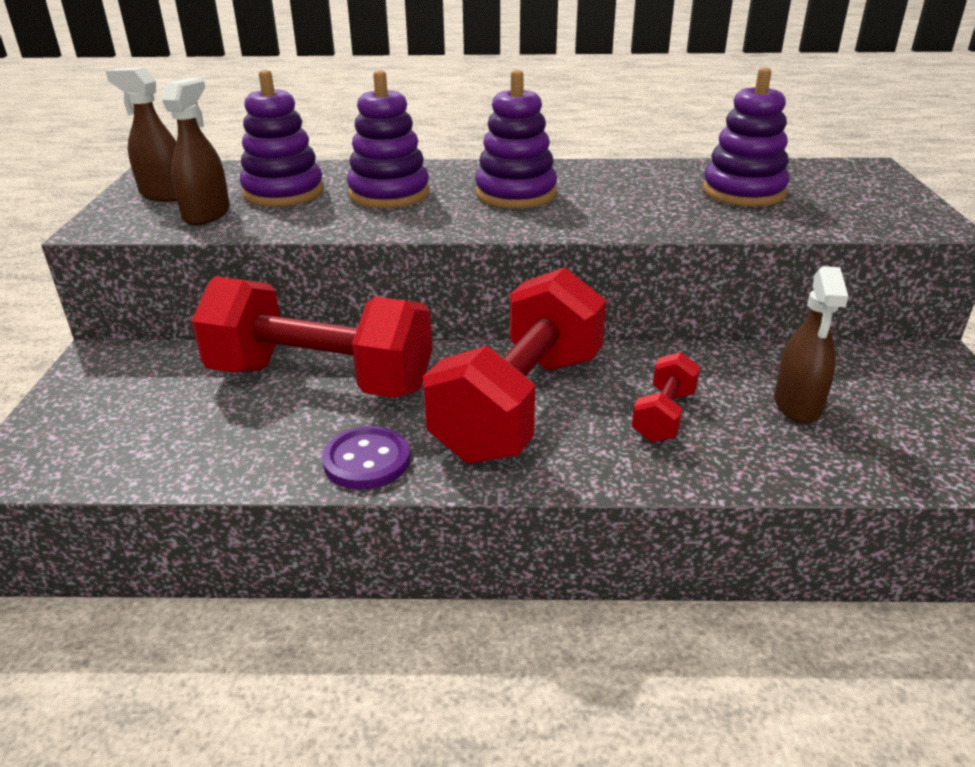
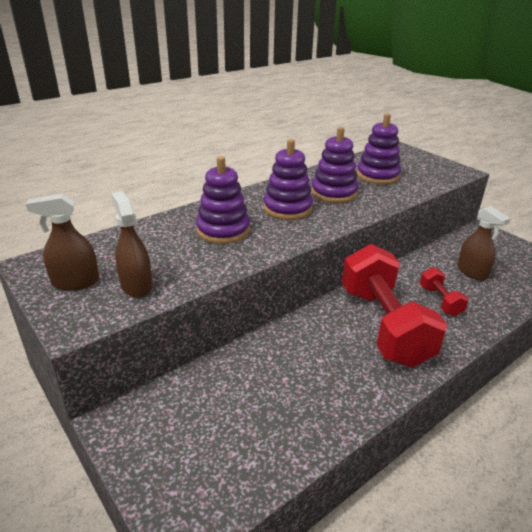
camera: 40 degrees left, 0 degrees up
red dumbbell [191,276,432,398] -> none
purple stacking toy [240,70,324,207] -> purple stacking toy moved to [311,127,358,203]
purple button [322,426,410,490] -> none

